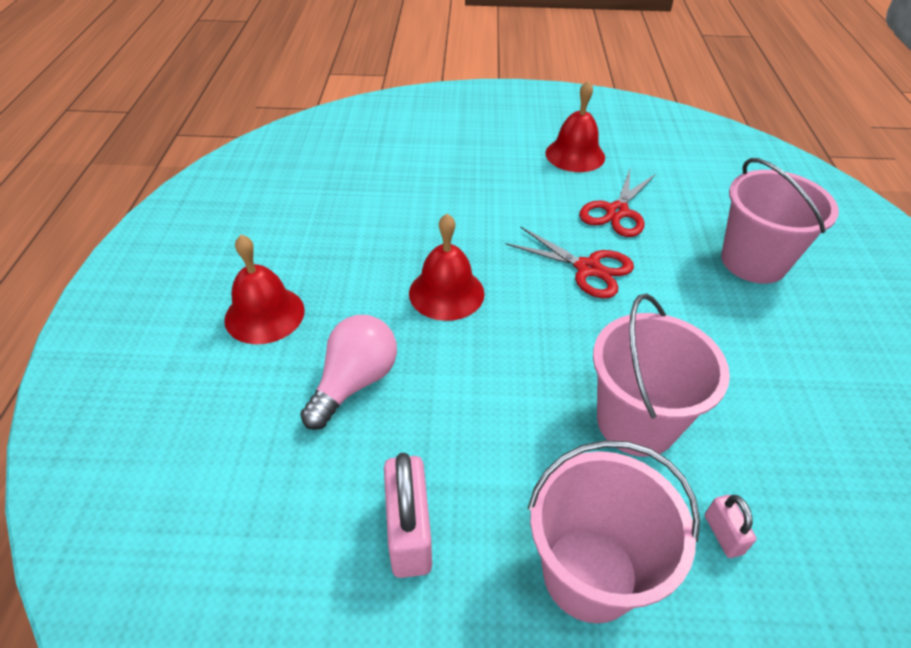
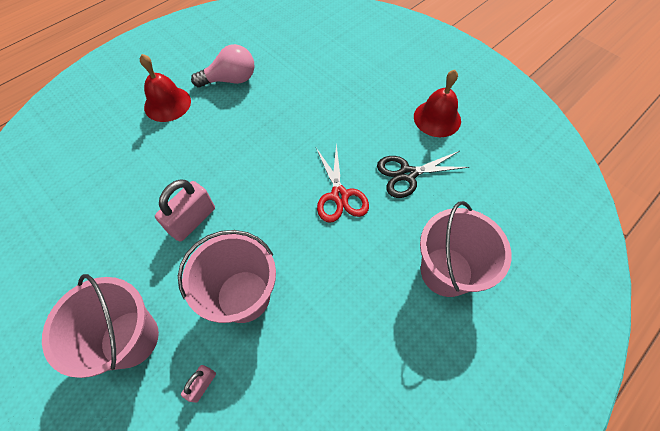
camera: 45 degrees right, 15 degrees up
pink light bulb [300,315,397,430] -> pink light bulb moved to [191,44,254,88]
pink padlock [384,453,432,578] -> pink padlock moved to [155,179,215,242]
red bell [409,214,485,321] -> none
red scissors [579,169,656,237] -> black scissors [377,151,469,198]

